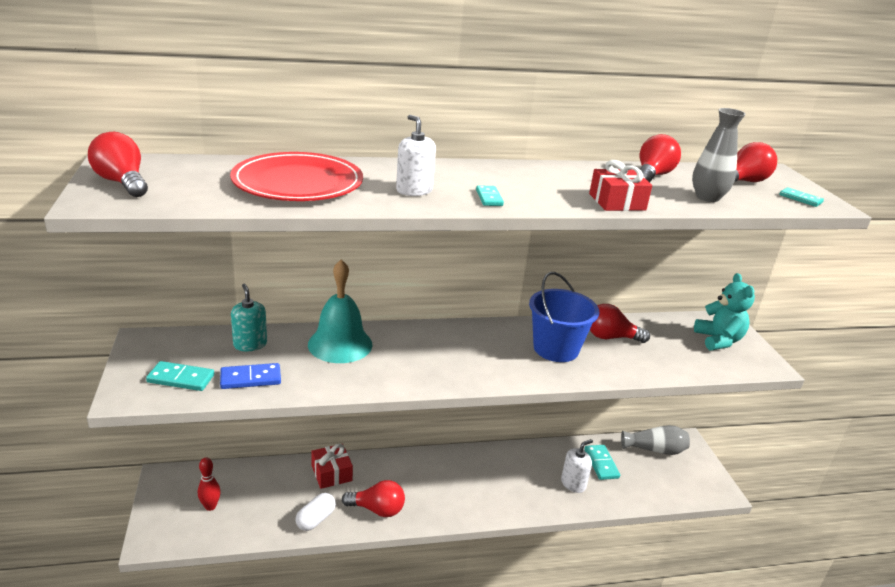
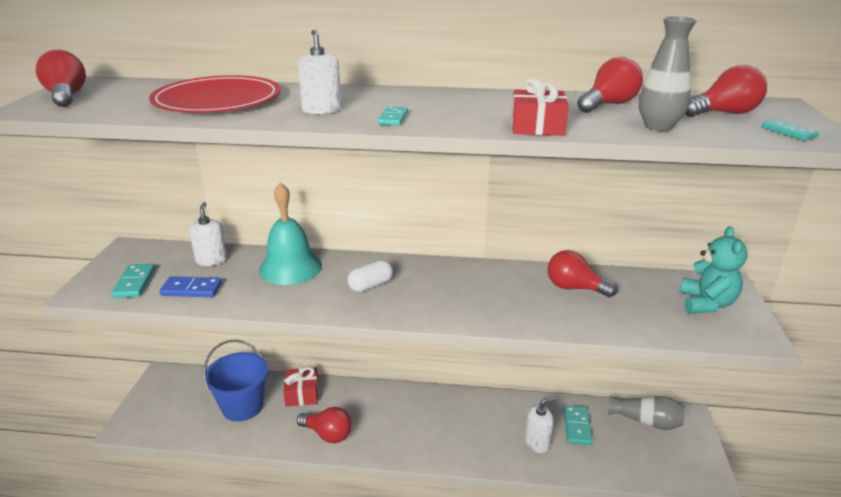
camera: 20 degrees right, 0 degrees up
turquoise domino [146,361,214,391] -> turquoise domino turned 60 degrees clockwise [111,264,155,298]
red bowling pin [198,458,221,511] -> none
turquoise soap dispenser [231,284,267,351] -> white soap dispenser [189,202,227,266]
white capsule [296,493,336,531] -> white capsule moved to [347,259,393,292]
blue bucket [529,272,599,362] -> blue bucket moved to [203,340,268,421]

